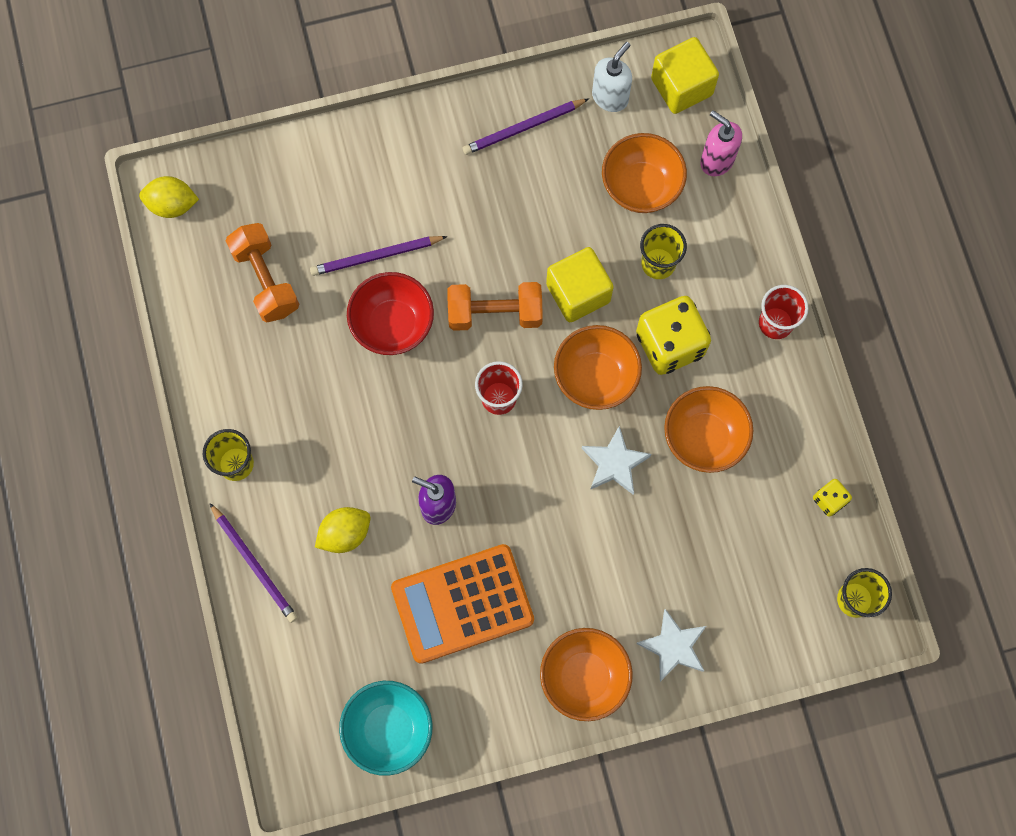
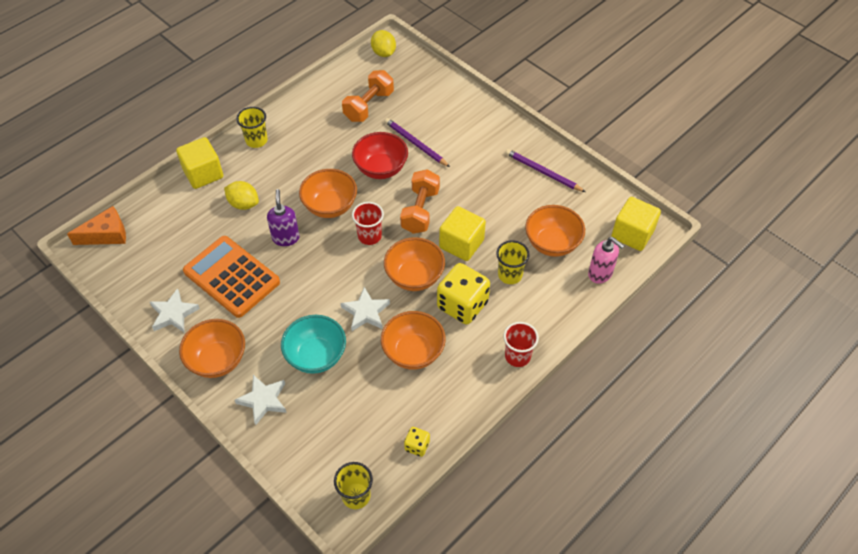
camera: 60 degrees right, 20 degrees down
purple pencil [210,503,298,623] -> yellow cube [176,137,223,189]
turquoise bowl [339,681,433,776] -> turquoise bowl moved to [281,315,346,374]
orange dumbbell [448,282,543,331] -> orange dumbbell turned 45 degrees clockwise [400,169,440,234]
white soap dispenser [592,42,632,112] -> none
pink soap dispenser [700,110,742,176] -> pink soap dispenser turned 120 degrees clockwise [588,237,624,284]
none -> orange cheese [67,206,126,245]
none -> white star [150,288,200,333]
none -> orange bowl [299,169,357,218]

